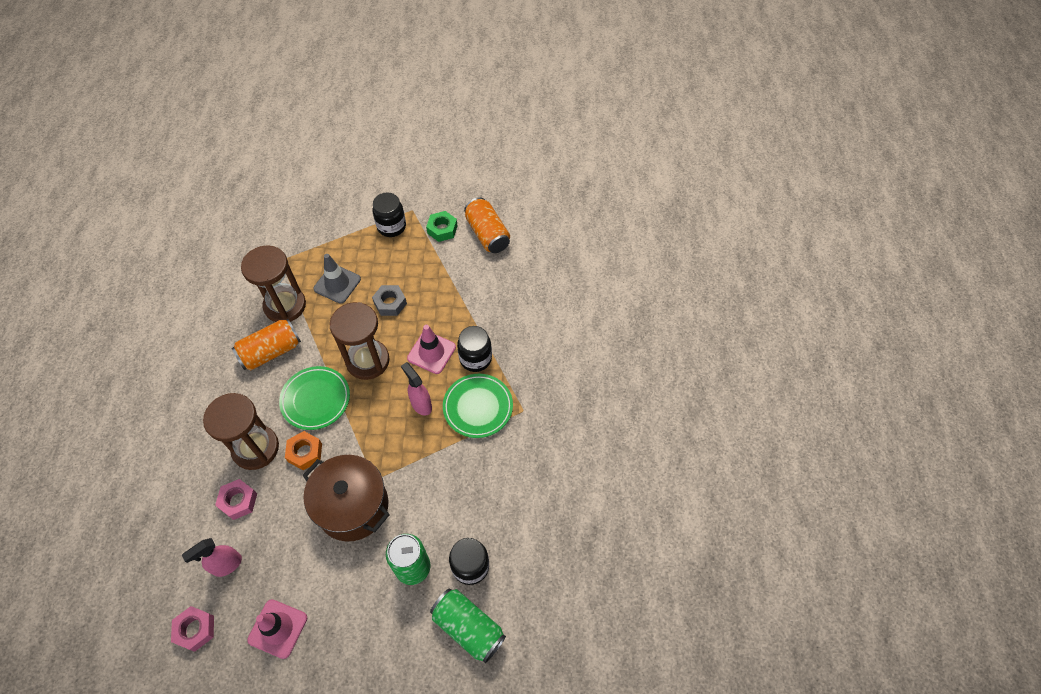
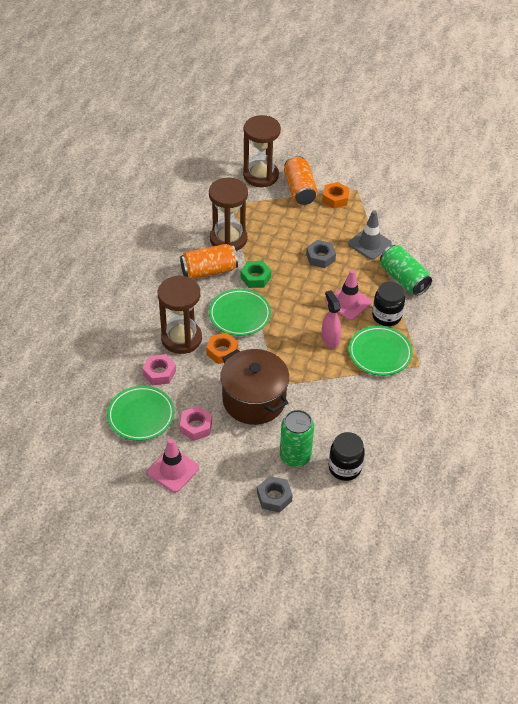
camera: 15 degrees right, 10 degrees down
pink nut [171,606,214,652] -> pink nut moved to [180,406,212,441]
pink spray bottle [182,538,242,577] -> green plate [107,386,175,441]
grey traffic cone [313,254,361,303] -> grey traffic cone moved to [348,210,392,260]
brown hourglass [330,302,389,380] -> brown hourglass moved to [243,115,281,187]
black jar [372,192,406,237] -> orange nut [322,182,350,209]
green nut [426,211,457,242] -> green nut moved to [240,261,271,288]
green can [430,589,506,663] -> green can moved to [380,245,432,296]
orange can [464,197,510,253] -> orange can moved to [284,156,318,205]
none -> grey nut [257,476,293,513]

